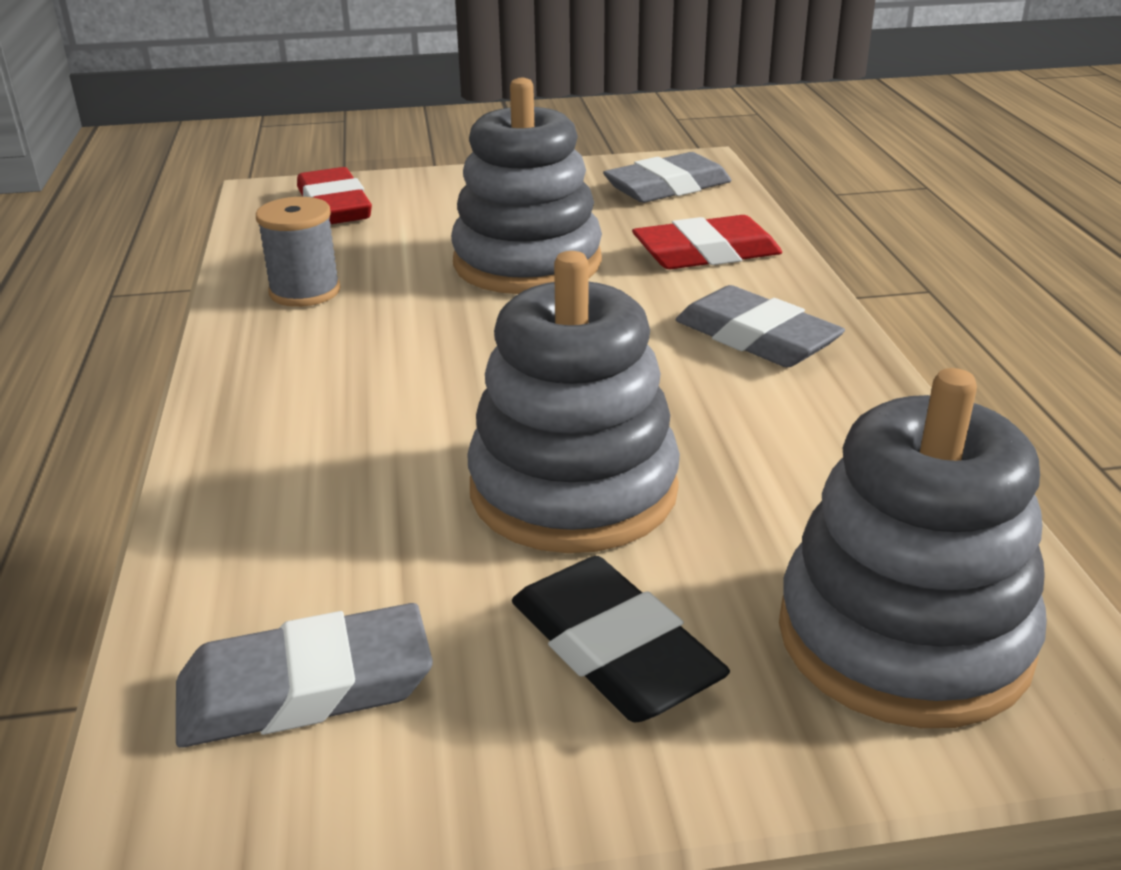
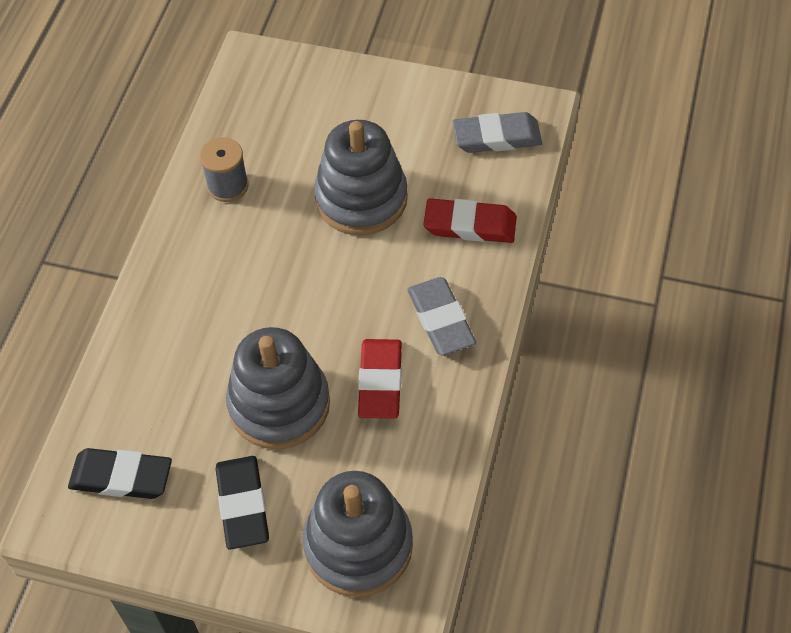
camera: 25 degrees right, 25 degrees up
grey eraser [176,603,433,748] -> black eraser [68,448,172,499]
red eraser [297,167,372,224] -> red eraser moved to [358,339,402,419]

